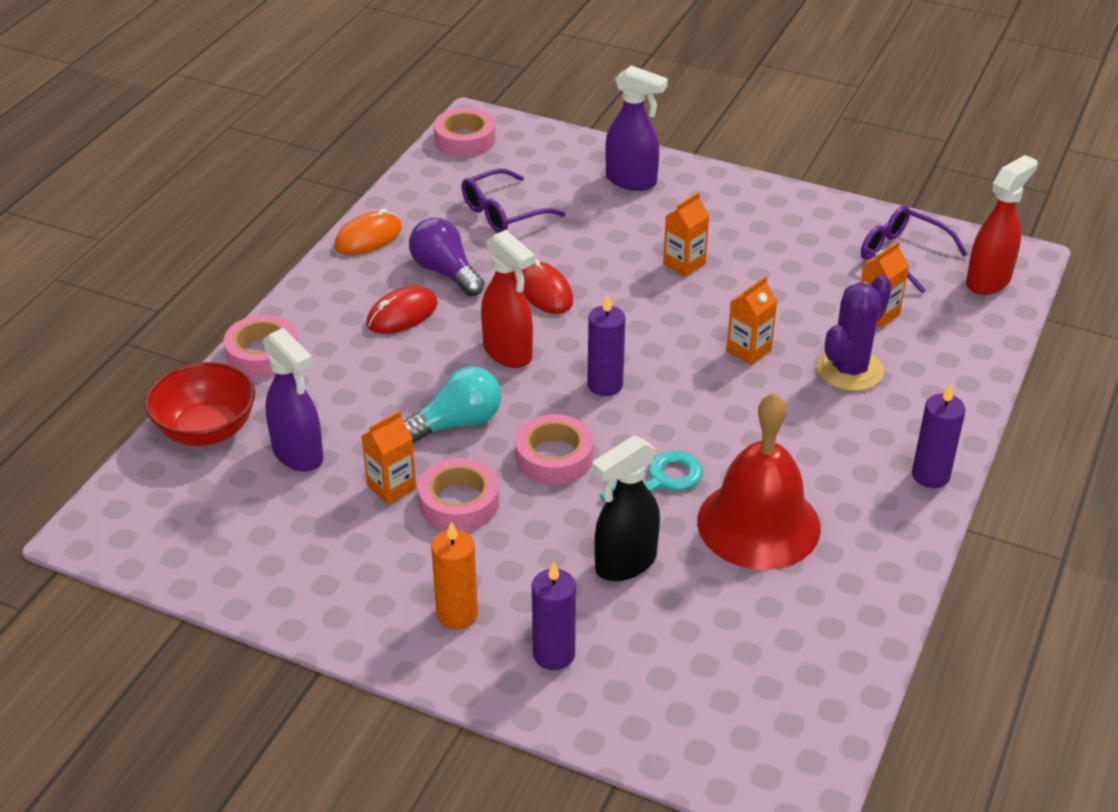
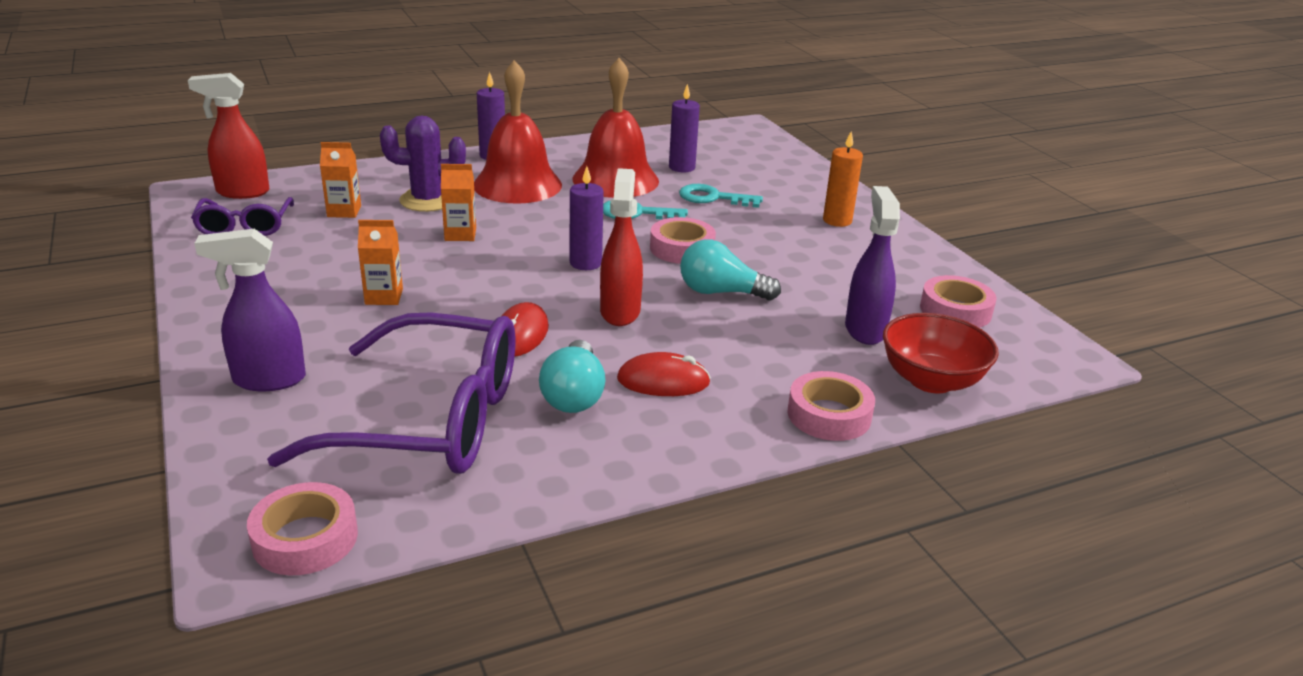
camera: 140 degrees left, 10 degrees down
orange mouse [335,209,402,255] -> none
orange carton [362,411,416,505] -> none
purple light bulb [409,218,485,296] -> turquoise light bulb [539,340,606,413]
pink tape [418,458,499,531] -> pink tape moved to [920,275,997,328]
purple glasses [461,168,565,233] -> purple glasses [267,313,516,474], size x1.91
purple candle [532,562,576,670] -> purple candle moved to [669,84,700,172]
black spray bottle [592,435,660,581] -> turquoise key [679,184,763,208]
purple spray bottle [605,66,668,191] -> purple spray bottle turned 75 degrees counterclockwise [194,229,306,391]
none -> red bell [474,60,562,204]

